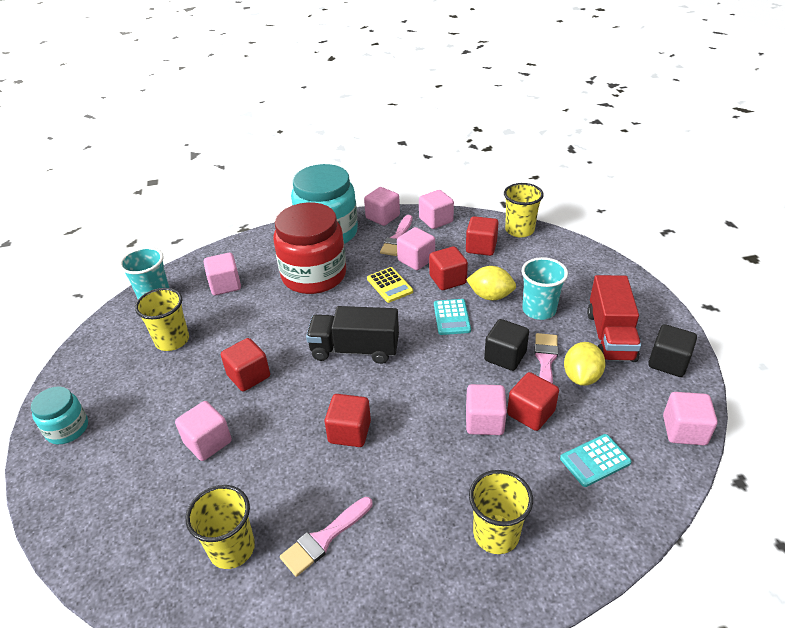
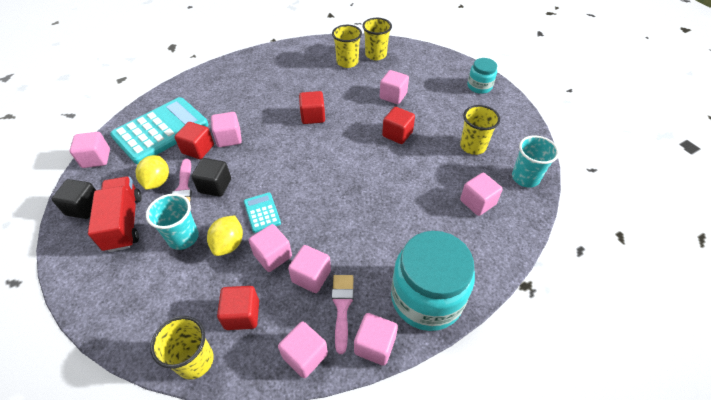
camera: 160 degrees right, 10 degrees up
red jar [273,203,346,294] -> none
pink brush [280,497,373,577] -> none
black truck [306,306,399,364] -> none
yellow calculator [367,267,413,303] -> none
red cube [429,246,468,290] -> pink cube [249,224,292,272]
yellow lemon [466,266,516,300] -> yellow lemon turned 75 degrees counterclockwise [207,215,243,256]
yellow cup [469,470,533,554] -> yellow cup moved to [362,18,392,60]
turquoise calculator [560,434,632,487] -> turquoise calculator [110,97,208,164], size x2.23

